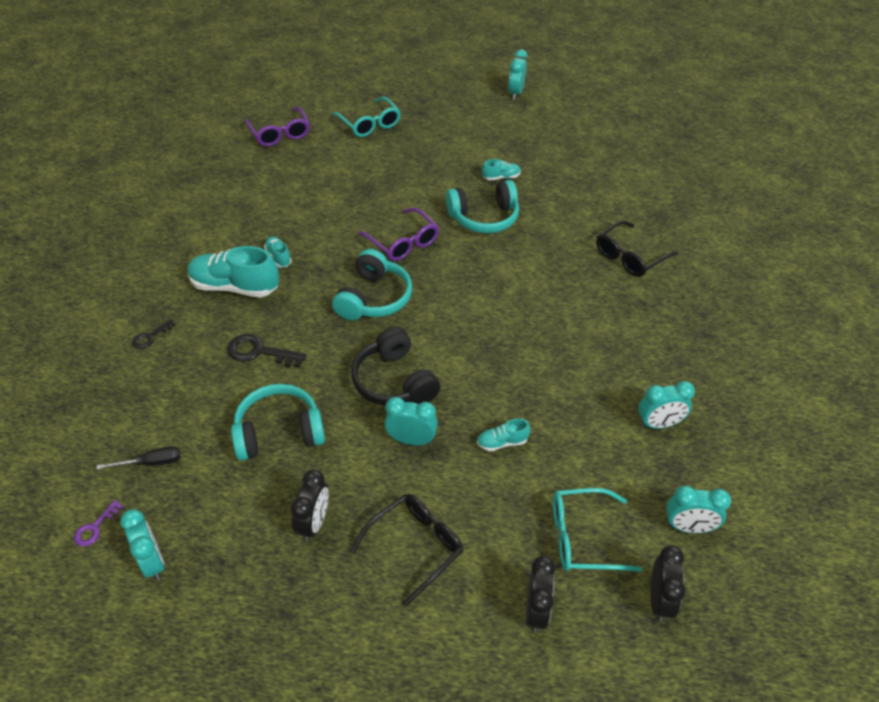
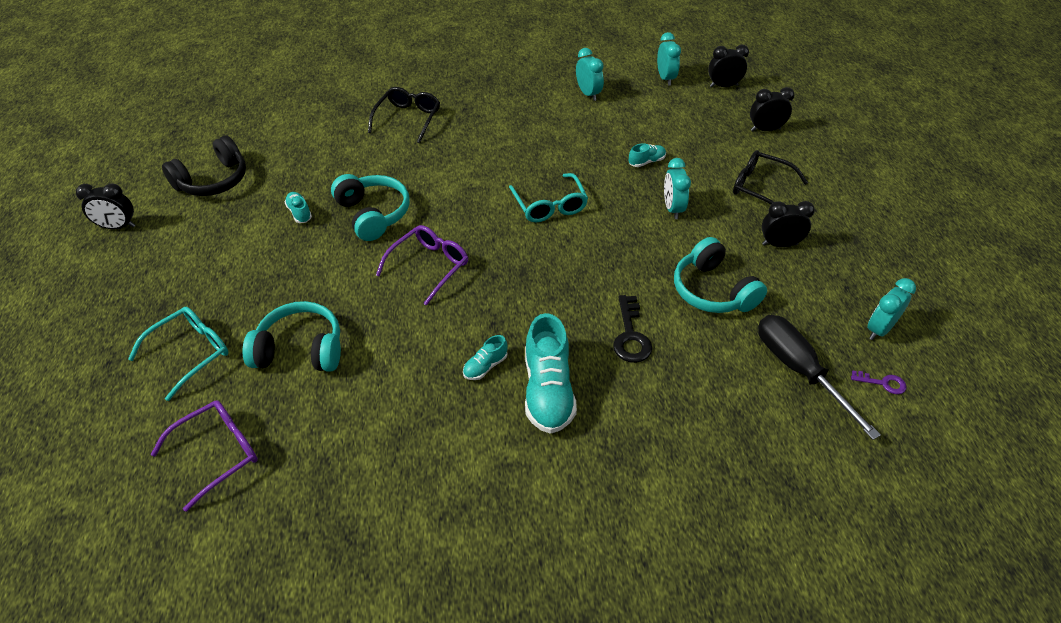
camera: 105 degrees left, 0 degrees up
black screwdriver [97,446,181,470] -> black screwdriver [758,315,881,440], size x1.98
black key [132,319,176,349] -> none
turquoise headphones [332,249,412,320] -> turquoise headphones moved to [242,301,341,372]
black headphones [351,327,440,405] -> black headphones moved to [162,135,246,196]
turquoise shoe [477,419,530,451] -> turquoise shoe turned 90 degrees counterclockwise [629,143,666,167]
turquoise clock [508,50,528,100] -> black clock [76,184,135,229]
turquoise glasses [553,488,642,572] -> turquoise glasses moved to [509,173,588,222]
black glasses [596,220,678,277] -> black glasses turned 105 degrees counterclockwise [368,87,440,144]

